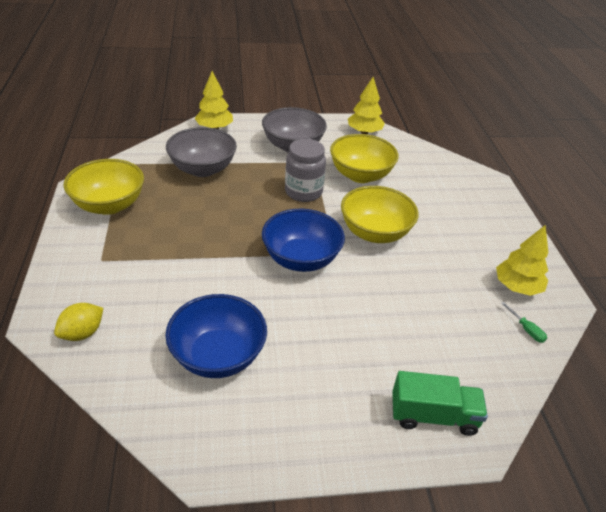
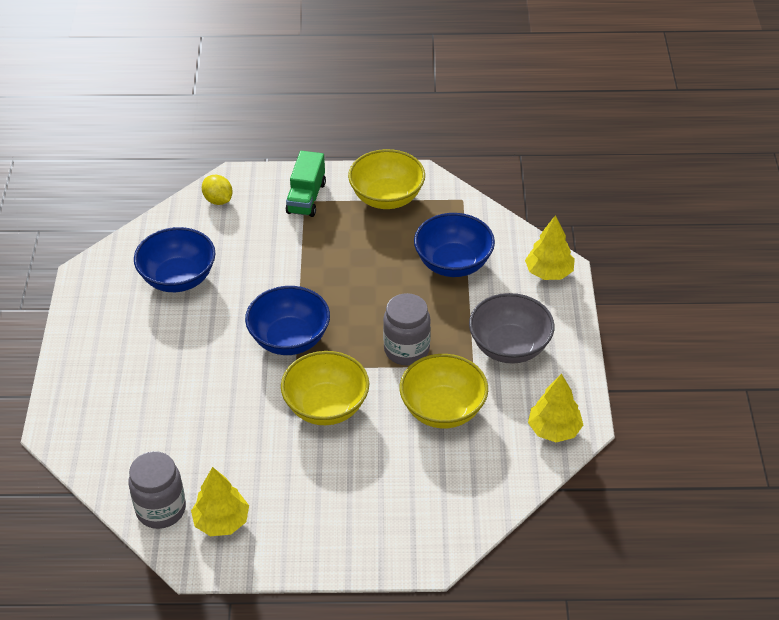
camera: 100 degrees right, 5 degrees up
grey bowl [166,127,237,177] -> blue bowl [414,213,495,277]
green truck [392,371,488,436] -> green truck moved to [286,151,326,217]
green screwdriver [501,302,547,343] -> grey jar [128,451,186,529]

